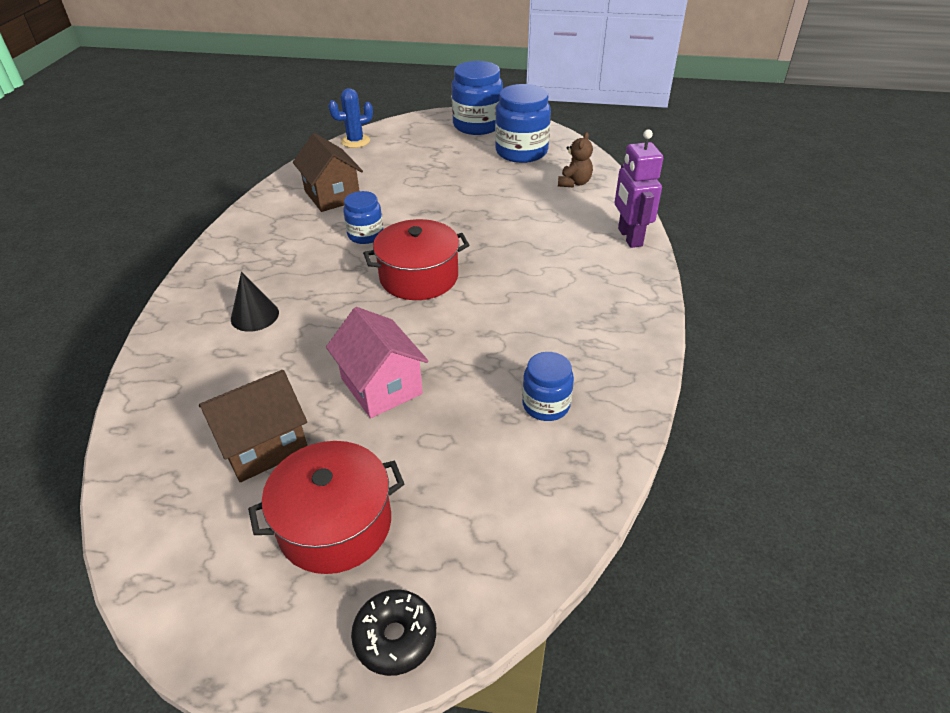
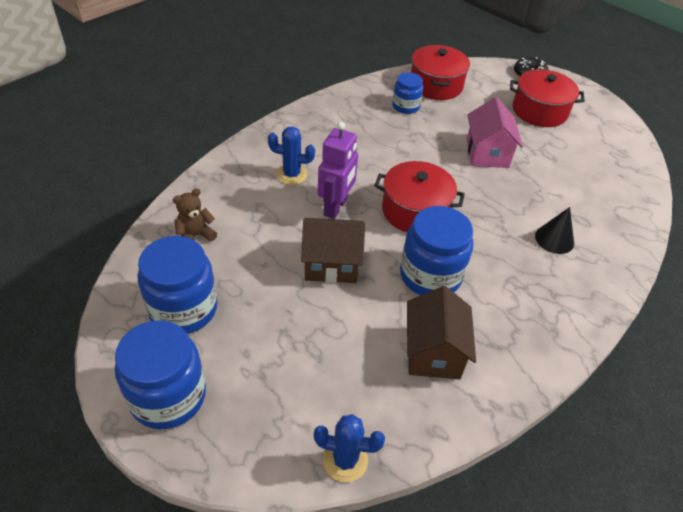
camera: 150 degrees left, 5 degrees up
brown house [199,370,307,482] -> brown house moved to [301,218,365,283]
blue jar [343,191,383,244] -> blue jar [400,206,473,295], size x1.72
purple robot [615,129,663,248] -> purple robot moved to [318,121,358,219]
none -> blue cactus [268,126,315,185]
none -> red pot [411,45,470,100]

